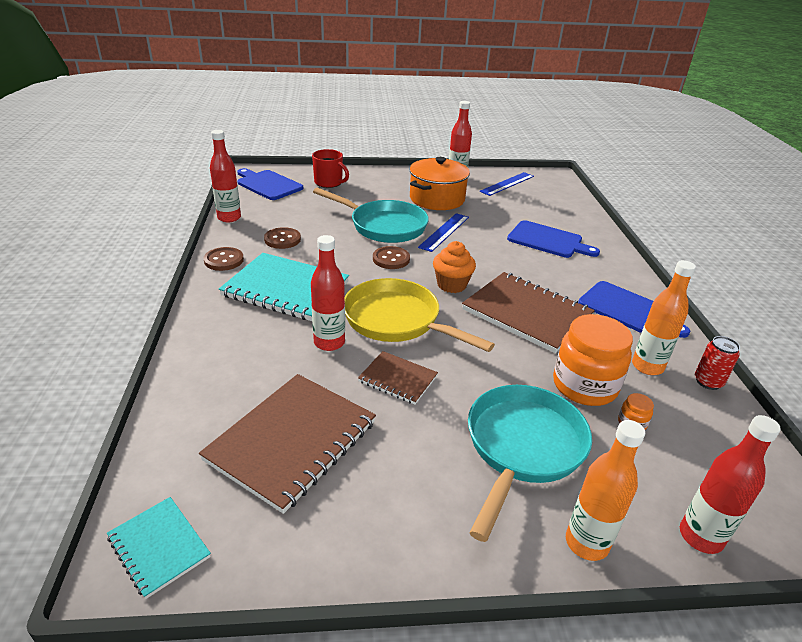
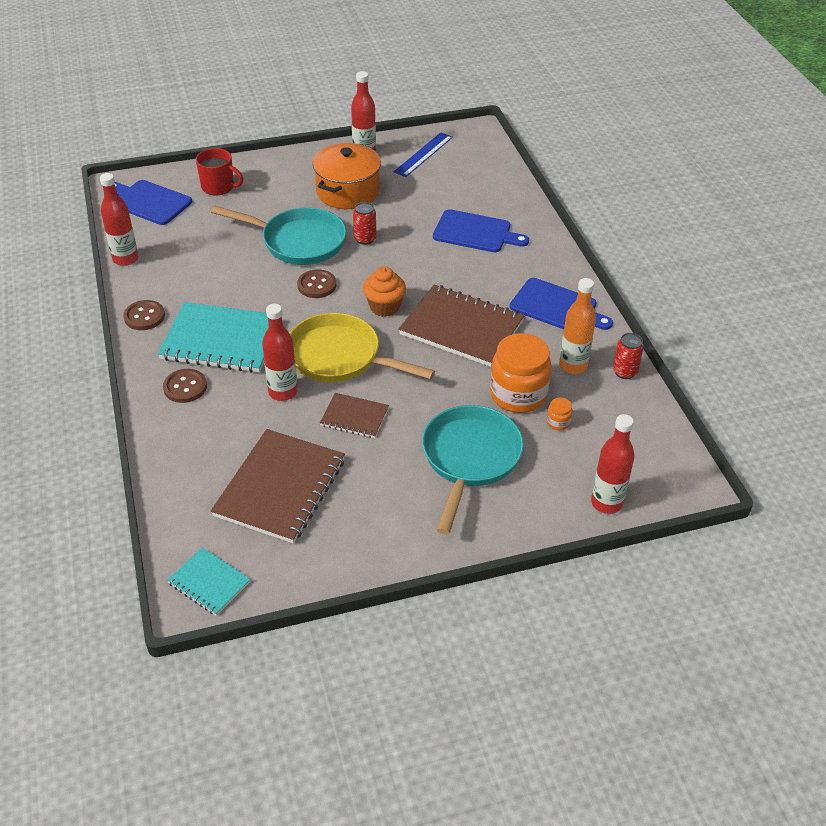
camera: 10 degrees left, 10 degrees up
brown button [264,227,301,249] -> brown button moved to [163,369,207,403]
blue ruler [418,213,469,252] -> red can [353,202,376,245]
orange bottle [566,420,645,561] -> none

